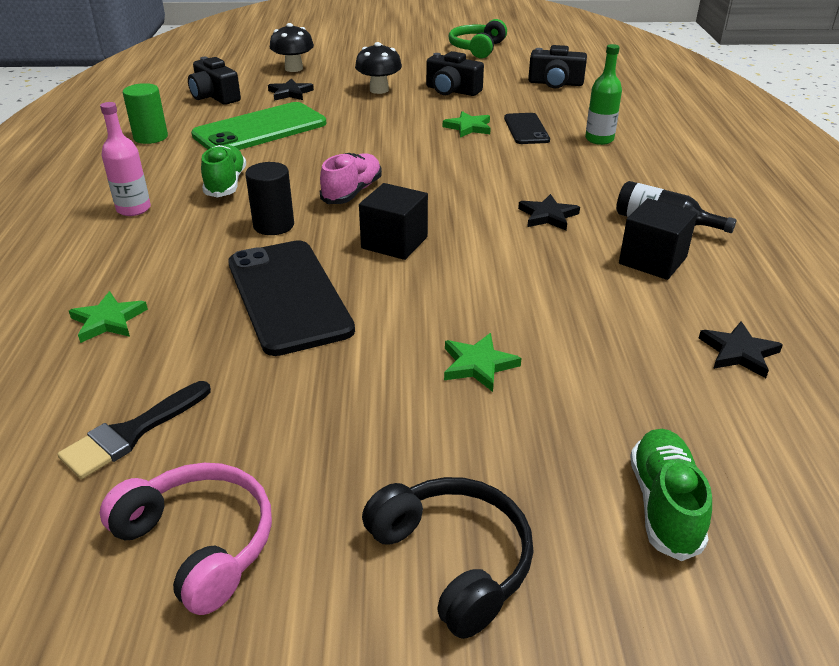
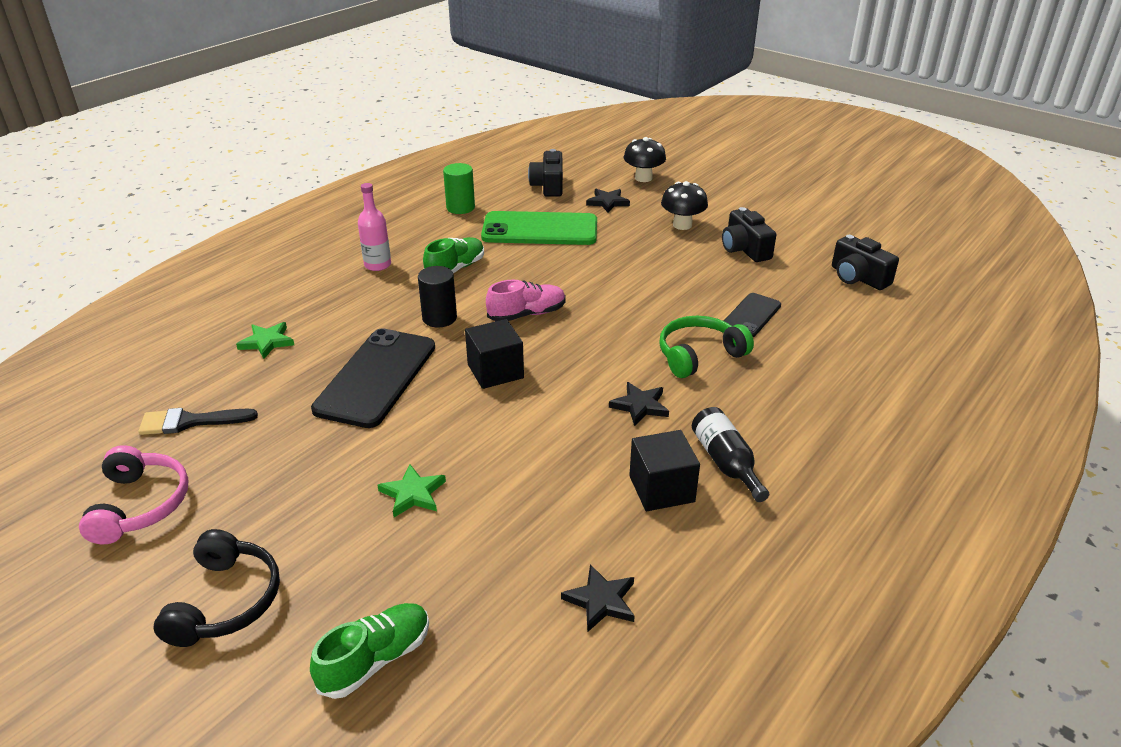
camera: 40 degrees right, 0 degrees up
green star [443,111,491,138] -> none
green headphones [449,19,507,58] -> green headphones moved to [659,316,754,378]
green bottle [585,44,622,145] -> none

